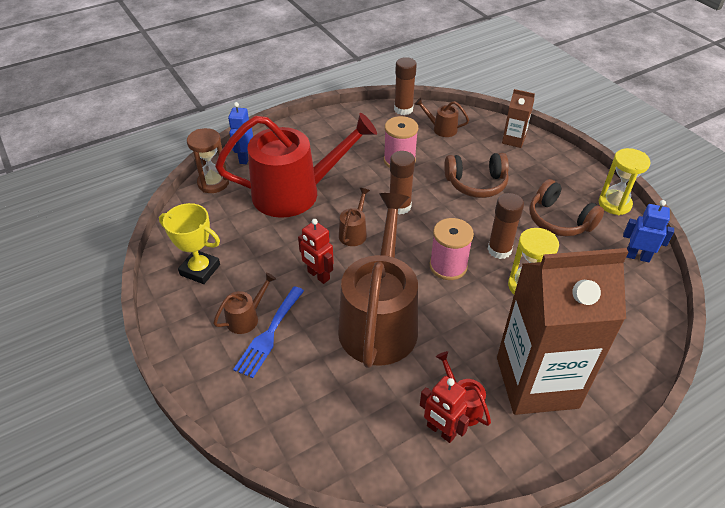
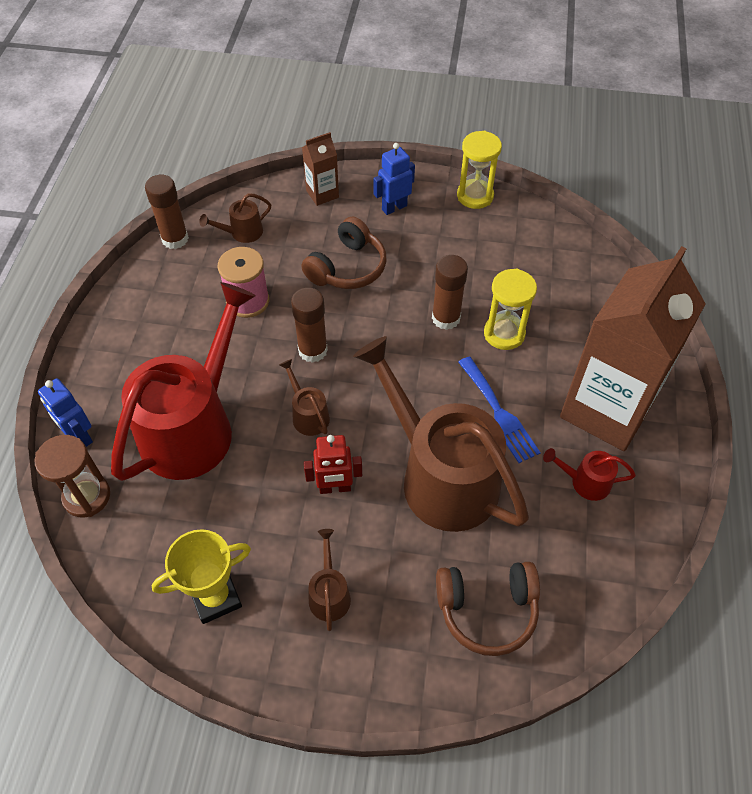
camera: 50 degrees left, 10 degrees up
blue fork [233,286,304,378] -> blue fork moved to [458,356,541,463]
red robot [420,376,470,443] -> none
pink spool [430,218,474,280] -> none
brown headphones [530,179,604,236] -> brown headphones moved to [436,562,540,656]
blue robot [623,200,674,262] -> blue robot moved to [374,143,415,215]

